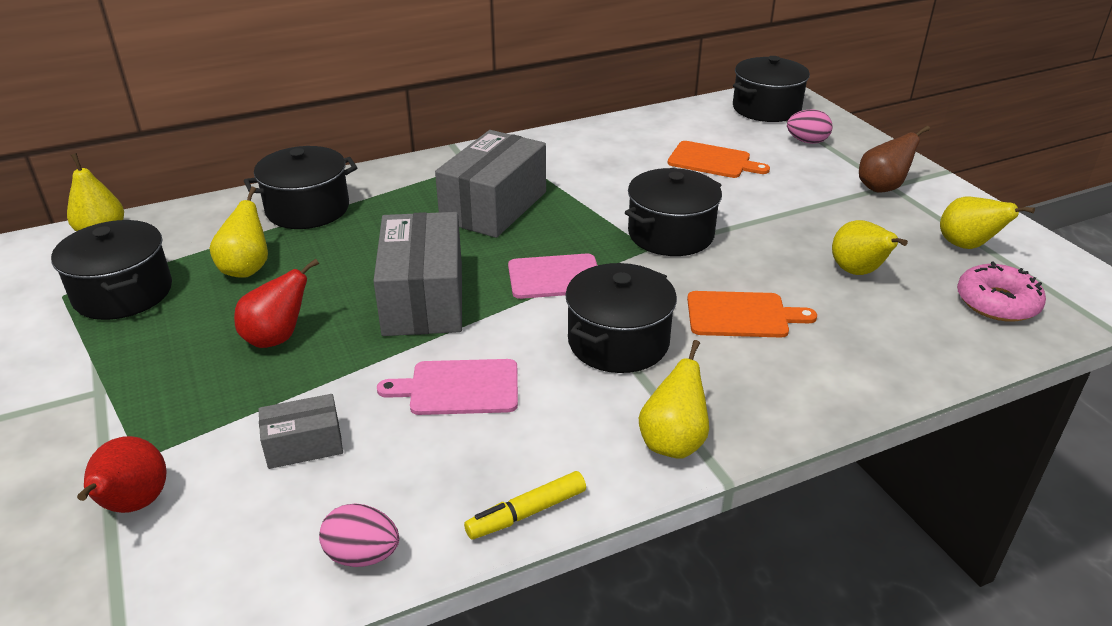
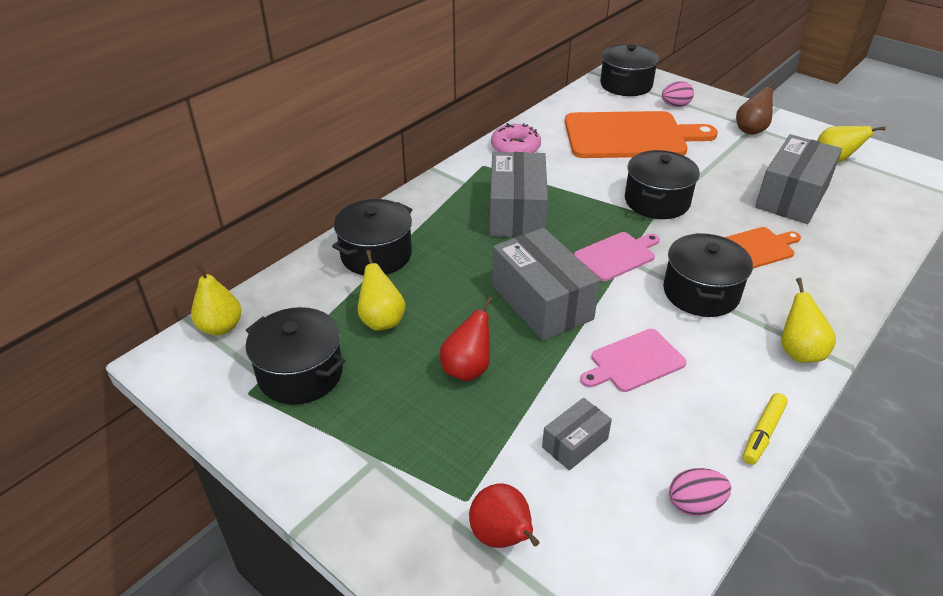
camera: 25 degrees left, 5 degrees up
orange cutting board [668,141,770,178] -> orange cutting board [565,111,718,158], size x1.99
yellow pear [832,220,908,275] -> grey box [755,134,842,224]
pink donut [957,261,1046,322] -> pink donut moved to [491,123,541,153]

